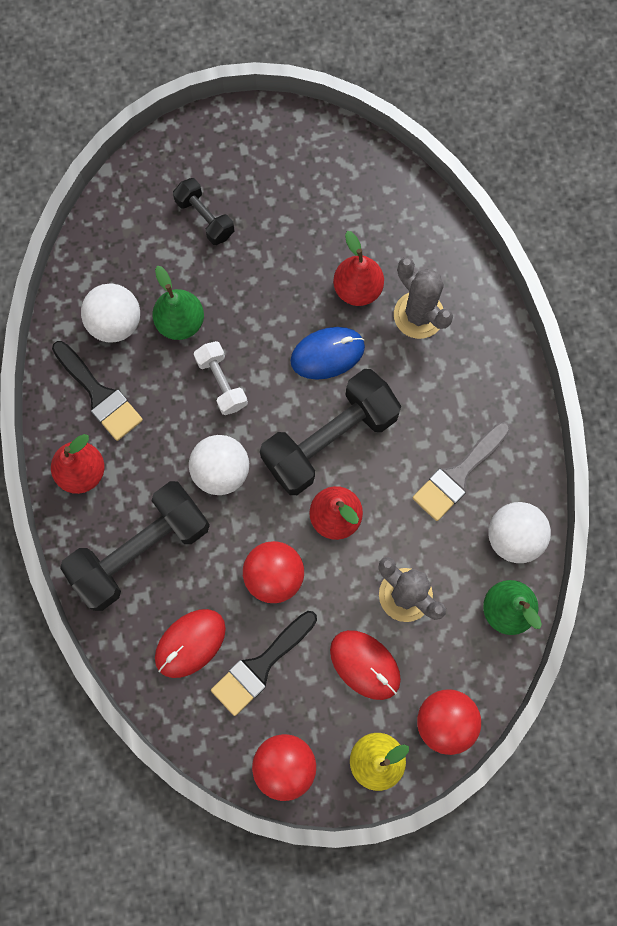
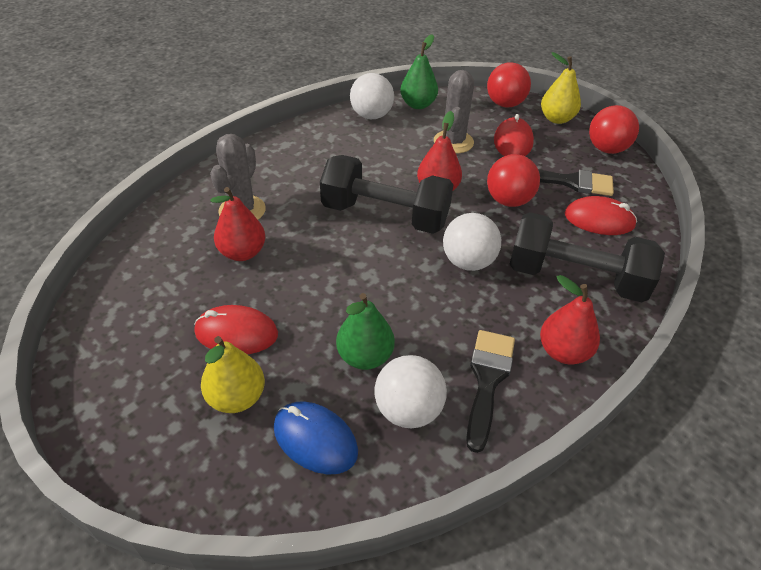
camera: 125 degrees left, 30 degrees down
black dumbbell [173,178,234,245] -> yellow pear [201,336,265,413]
white dumbbell [194,341,248,415] -> none
blue mouse [290,327,365,380] -> blue mouse moved to [274,401,358,475]
grey brush [412,422,510,521] -> none
none -> red mouse [194,305,278,354]

